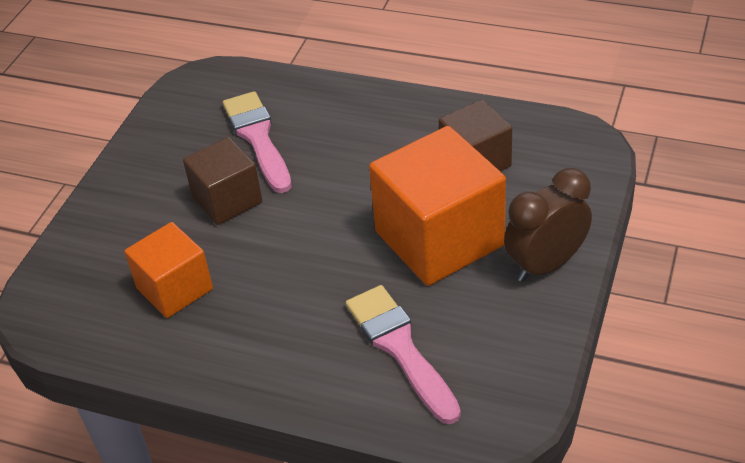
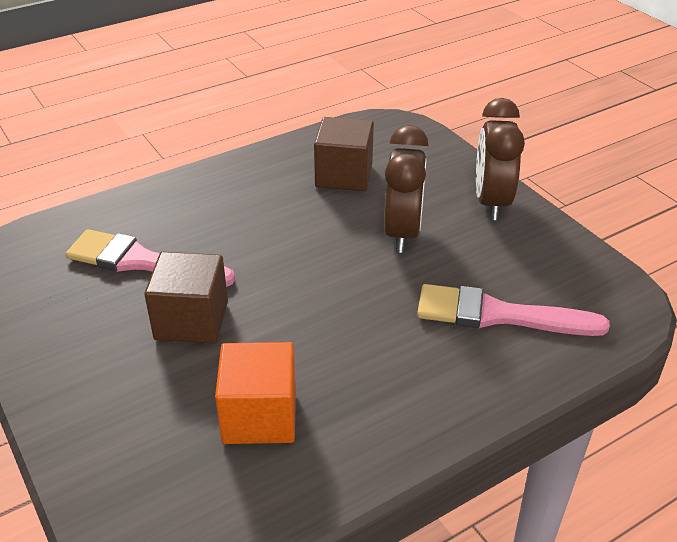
camera: 55 degrees left, 5 degrees down
orange cube [369,126,506,286] -> brown clock [384,125,429,253]

